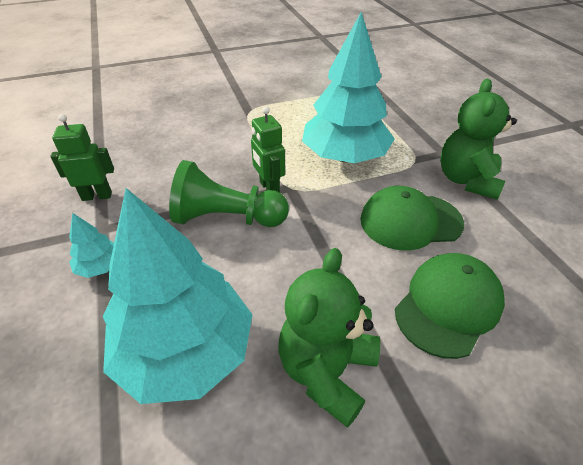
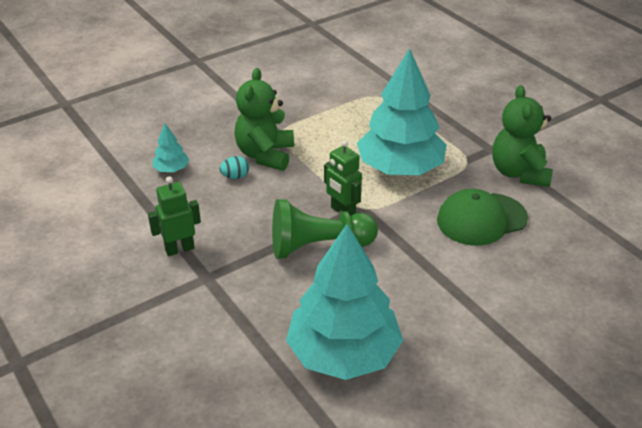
camera: 15 degrees left, 5 degrees down
turquoise tree [69,213,114,278] -> turquoise tree moved to [152,124,189,172]
green teddy bear [278,248,380,428] -> green teddy bear moved to [234,68,294,171]
green cap [395,253,505,359] -> none
none -> turquoise egg [219,156,250,179]

